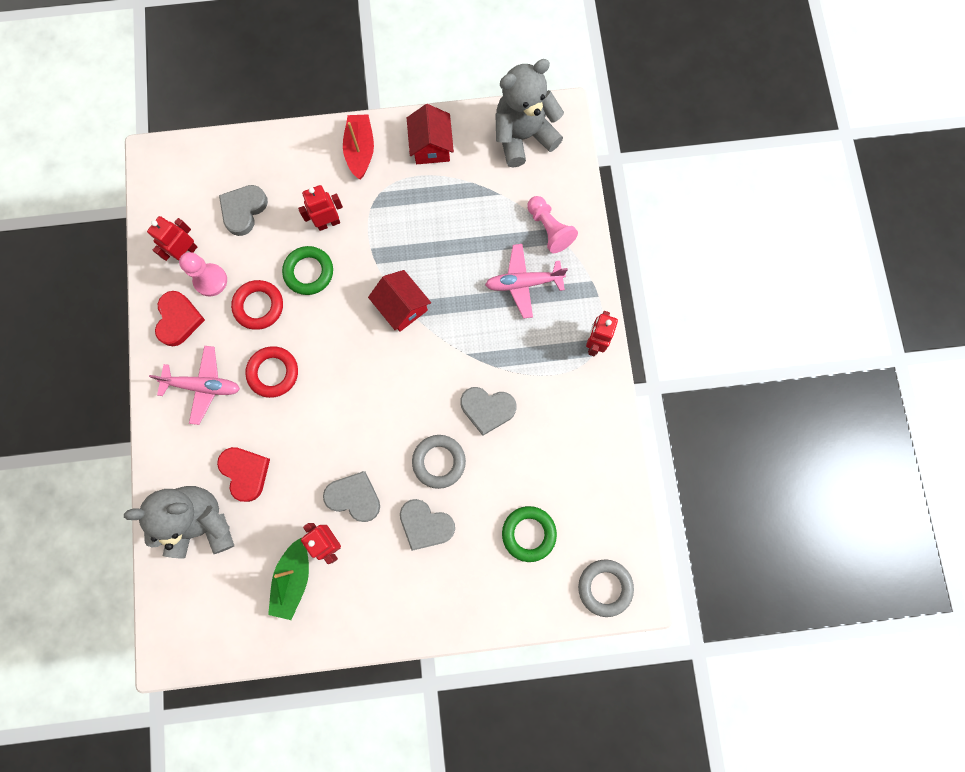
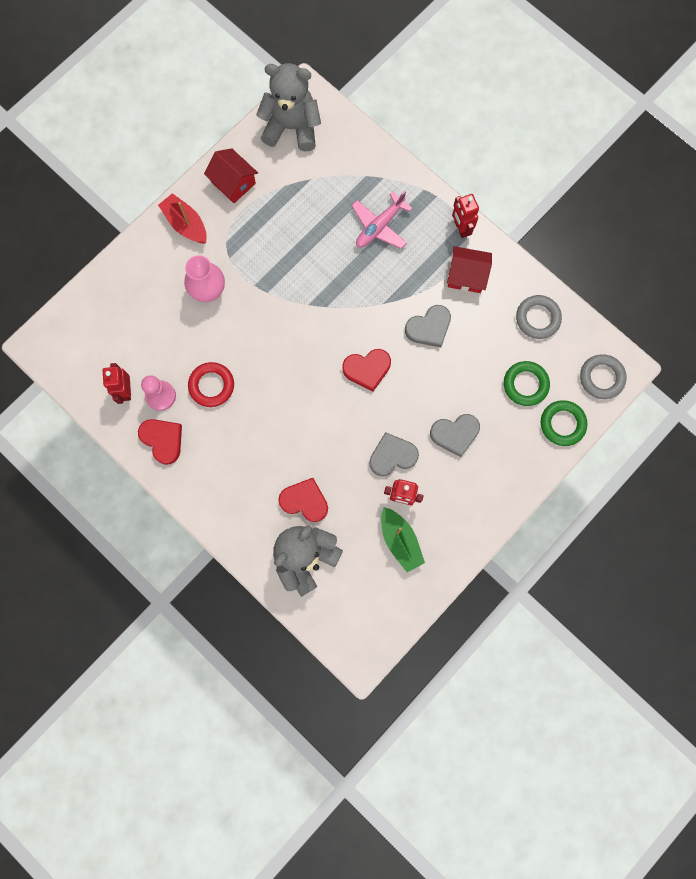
camera: 40 degrees left, 0 degrees up
pink plane [149,346,240,425] -> none
grey heart [219,185,268,236] -> none
red ring [245,346,298,398] -> none
green ring [282,246,333,295] -> green ring moved to [541,400,587,446]
red robot [298,185,343,231] -> pink vase [184,255,225,302]
red house [368,270,431,332] -> red house moved to [447,246,492,293]
grey ring [412,435,466,489] -> grey ring moved to [516,295,562,339]
grey teddy bear [495,59,564,167] -> grey teddy bear turned 75 degrees clockwise [256,63,321,151]
pink pawn [527,196,578,253] -> none
none -> red heart [342,349,391,392]

